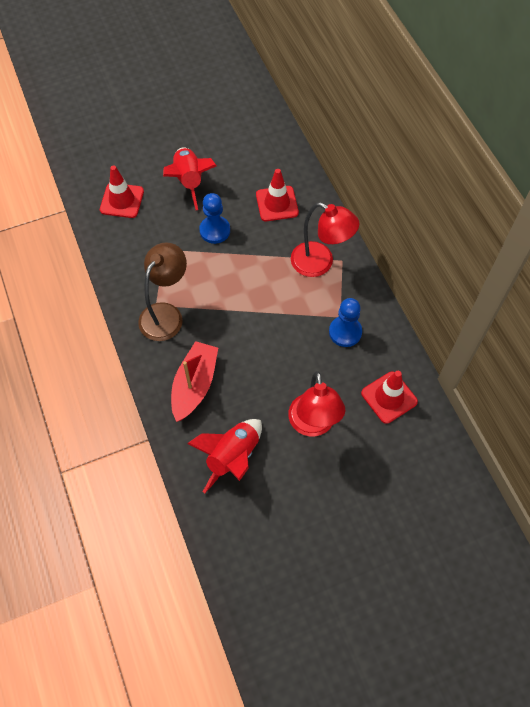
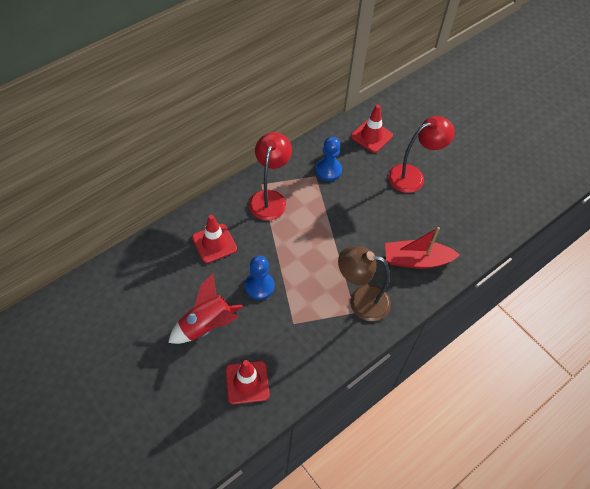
camera: 110 degrees left, 5 degrees down
red rocket [187,419,262,493] -> none

